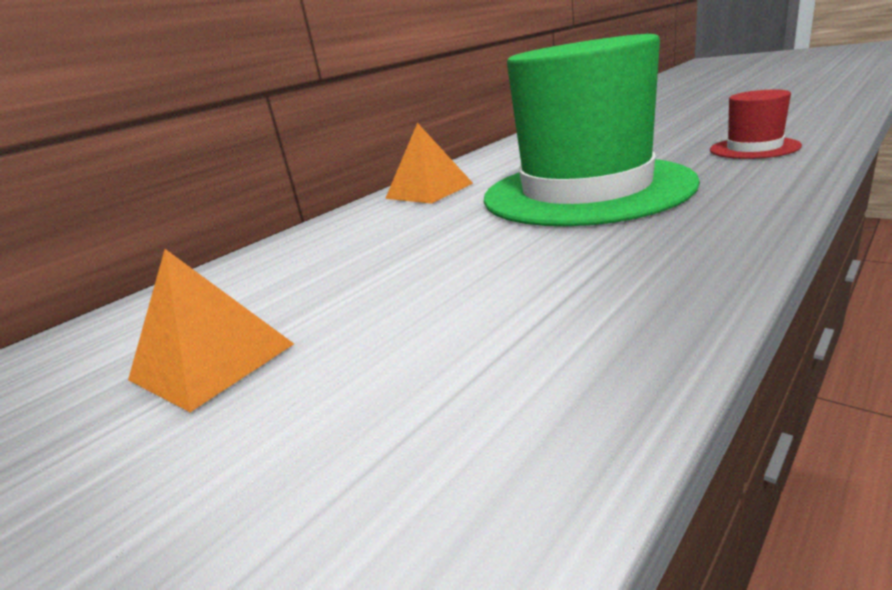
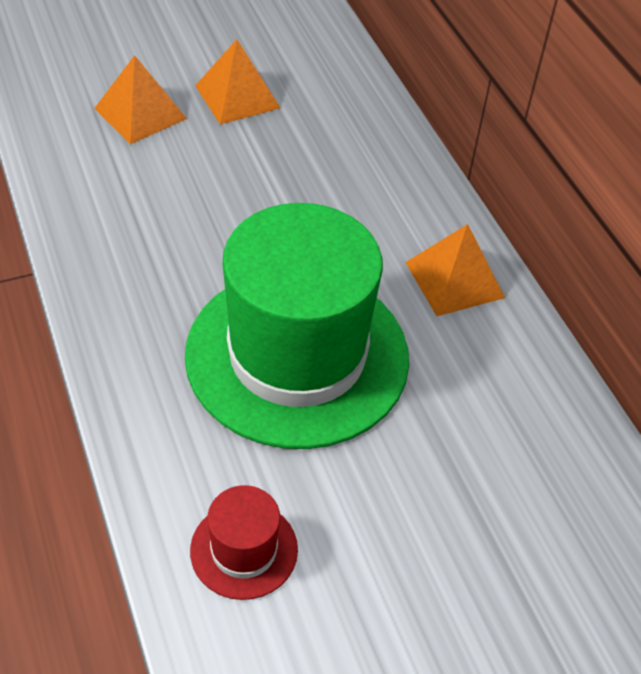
camera: 110 degrees right, 25 degrees up
none -> orange pyramid [94,55,187,144]

